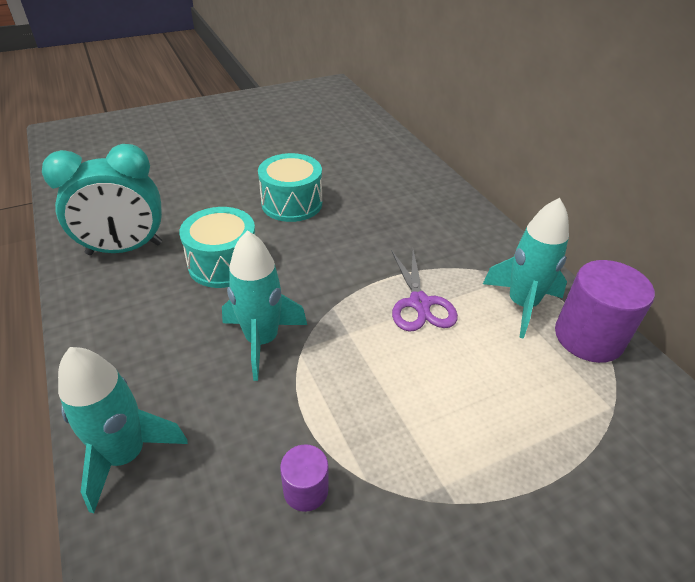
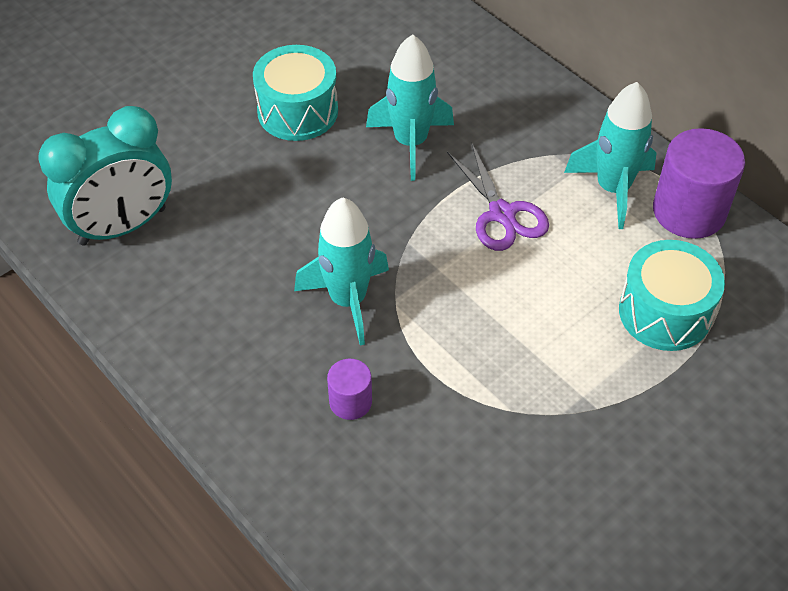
camera: 15 degrees left, 10 degrees up
turquoise rocket [58,347,188,513] -> turquoise rocket moved to [366,34,454,181]
turquoise drum [179,207,255,288] -> turquoise drum moved to [619,240,725,351]
purple cylinder [280,444,329,512] -> purple cylinder moved to [327,359,372,420]

